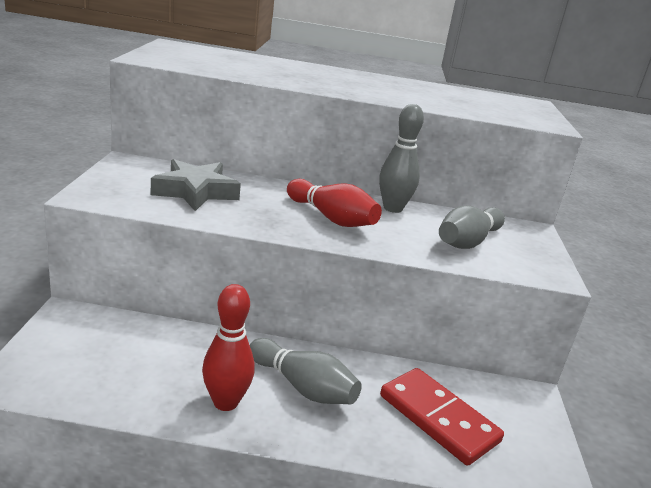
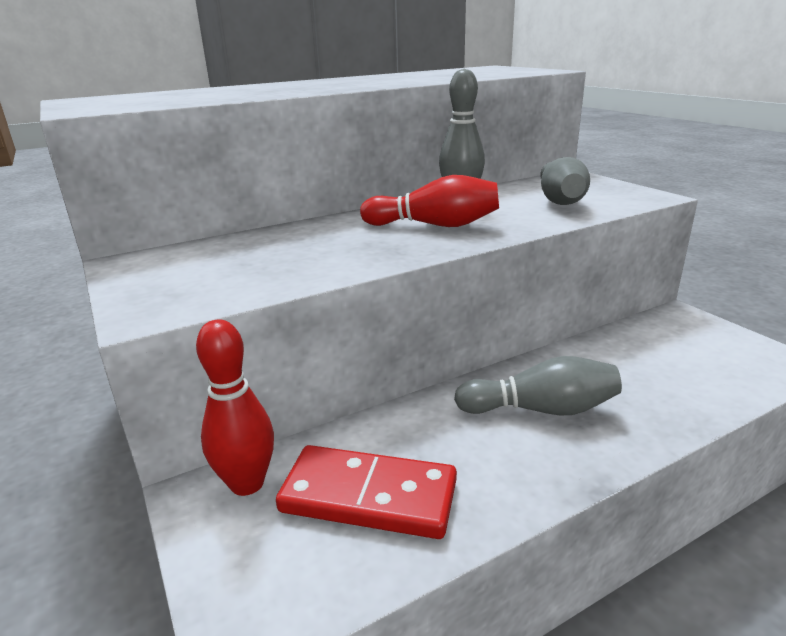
camera: 30 degrees left, 0 degrees up
grey star [151,159,241,211] -> none
red bowling pin [202,284,255,411] -> red bowling pin moved to [196,319,274,496]
red domino [380,368,504,466] -> red domino moved to [276,445,457,539]

